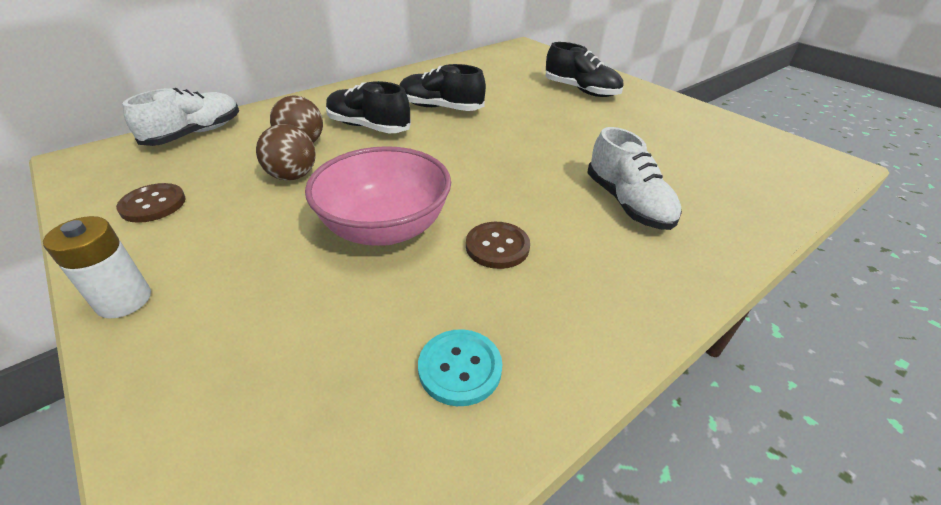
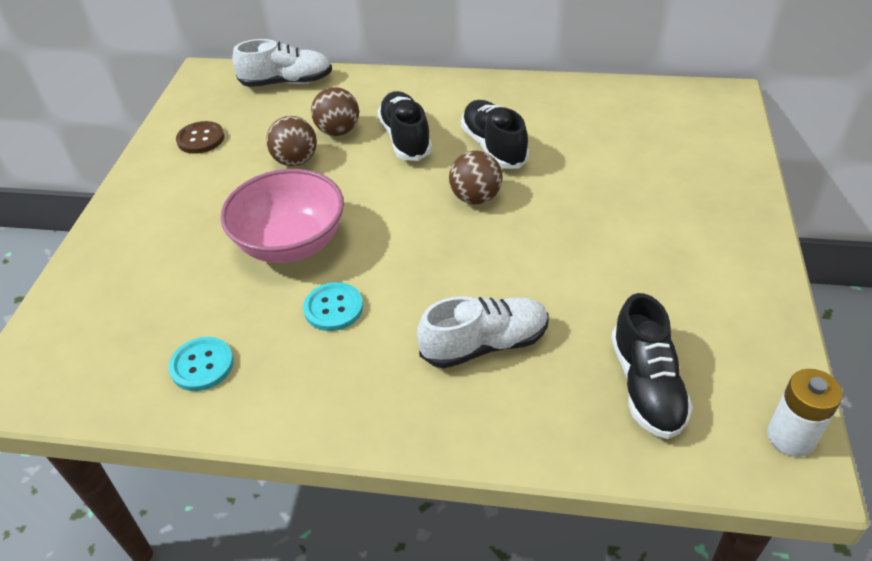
camera: 50 degrees right, 5 degrees up
white battery [43,216,151,319] -> white battery moved to [767,369,843,457]
brown button [466,222,530,269] -> turquoise button [303,282,363,331]
black shoe [545,42,623,97] -> black shoe moved to [611,293,693,439]
white shoe [587,127,682,230] -> white shoe turned 135 degrees counterclockwise [417,296,548,369]
none -> brown ball [449,151,503,204]

